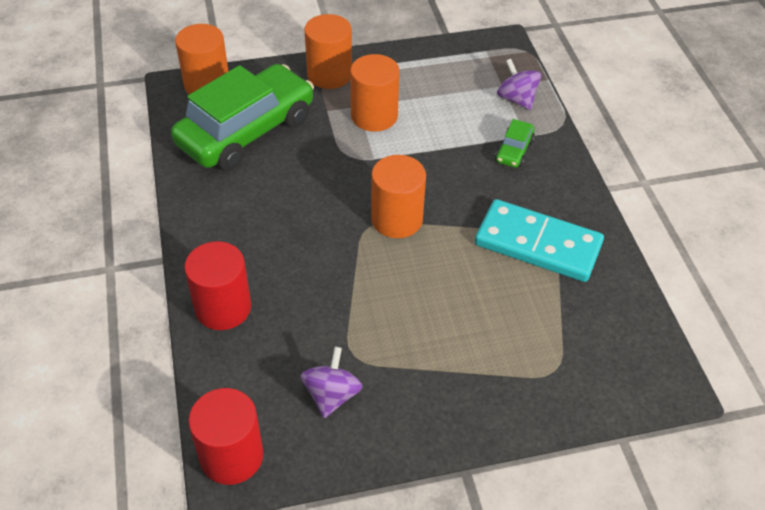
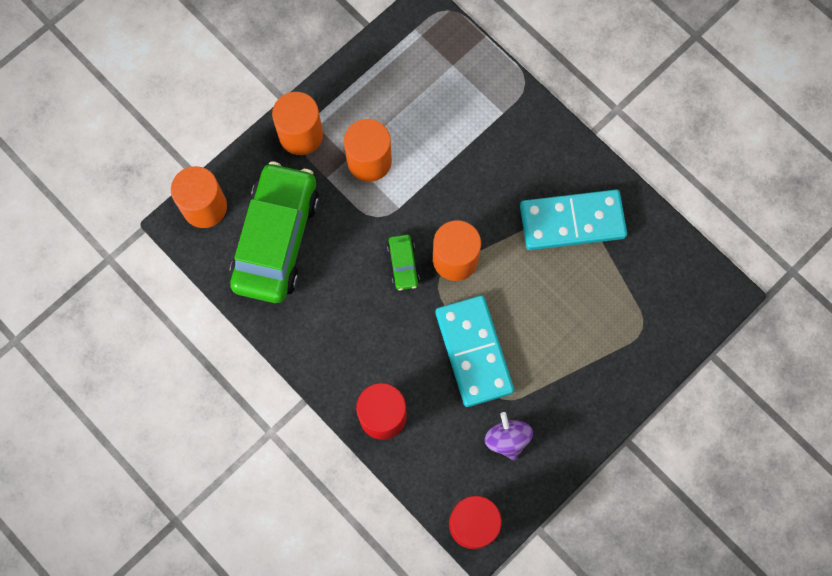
camera: 30 degrees left, 25 degrees up
green car [495,119,535,168] -> green car moved to [387,234,420,290]
purple spinning top [497,59,541,110] -> none
none -> turquoise domino [435,295,514,407]

